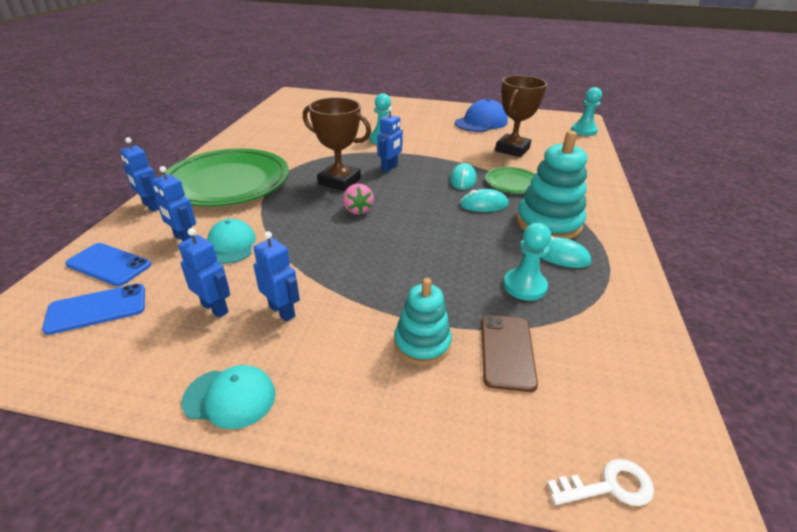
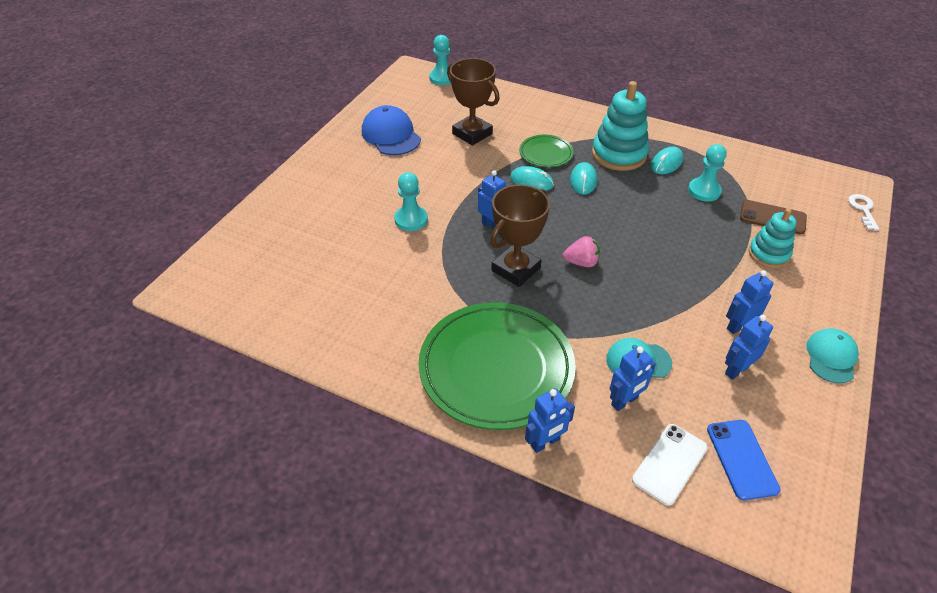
camera: 75 degrees left, 10 degrees up
blue phone [65,243,151,286] -> white phone [632,424,708,506]

